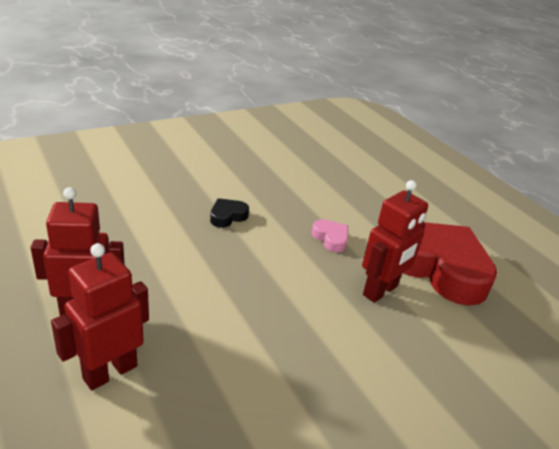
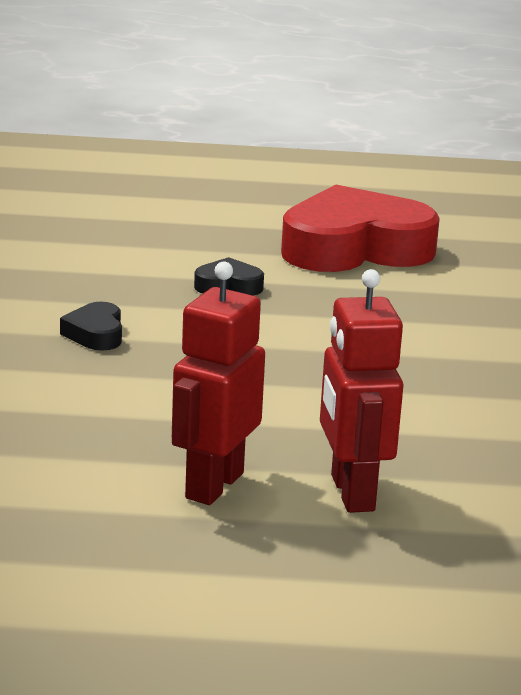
camera: 55 degrees left, 10 degrees down
pink heart [312,219,348,253] -> black heart [194,257,264,296]
red robot [362,180,428,303] -> none

